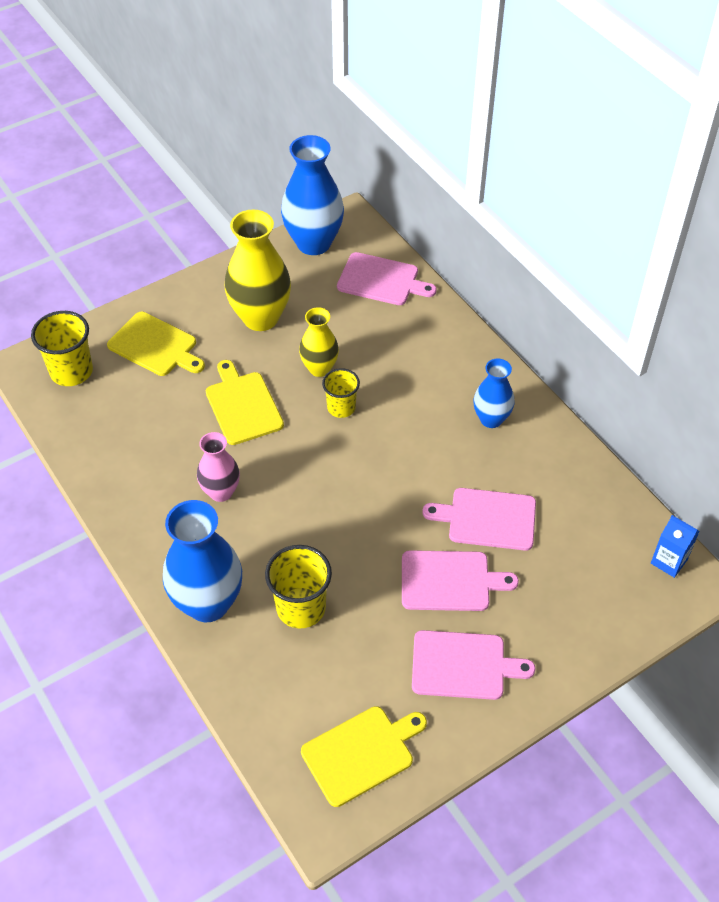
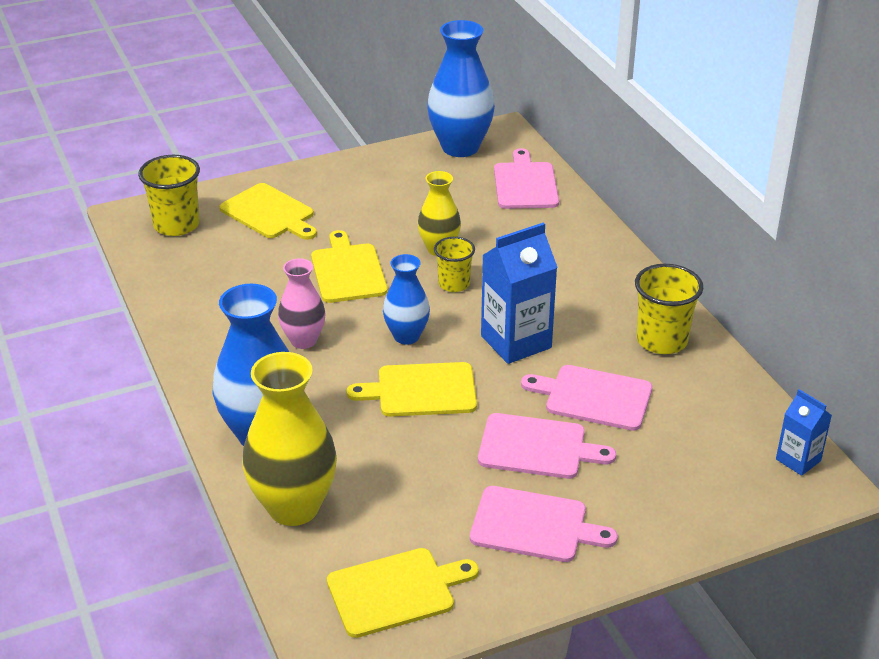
camera: 10 degrees right, 15 degrees down
yellow vase [225,210,291,331] -> yellow vase moved to [242,352,337,526]
yellow cup [265,545,332,629] -> yellow cup moved to [635,264,703,354]
pink cutting board [337,252,437,305] -> pink cutting board turned 120 degrees counterclockwise [494,148,559,209]
blue vase [474,359,514,428] -> blue vase moved to [383,254,430,345]
none -> yellow cutting board [347,362,477,417]
none -> blue carton [481,222,558,364]

